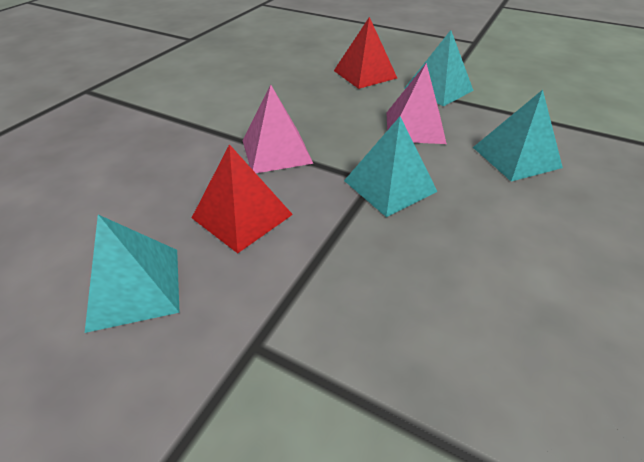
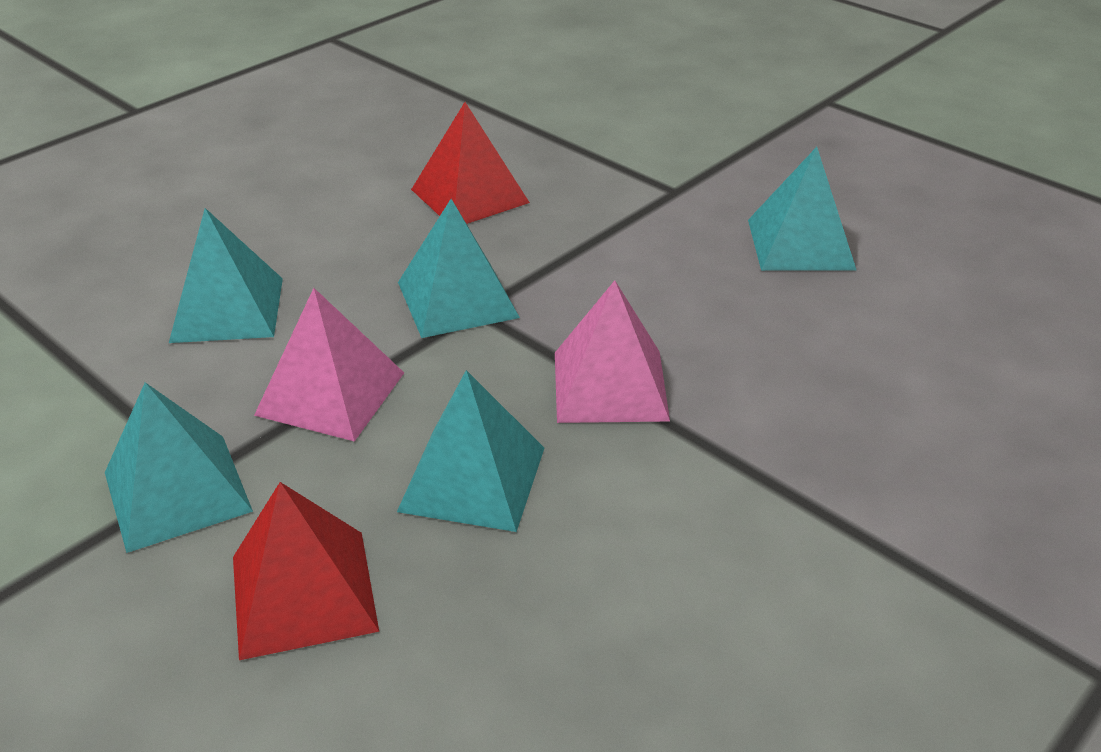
camera: 165 degrees left, 5 degrees down
red pyramid [192,144,293,253] -> red pyramid moved to [411,102,530,224]
none -> turquoise pyramid [397,370,544,532]

